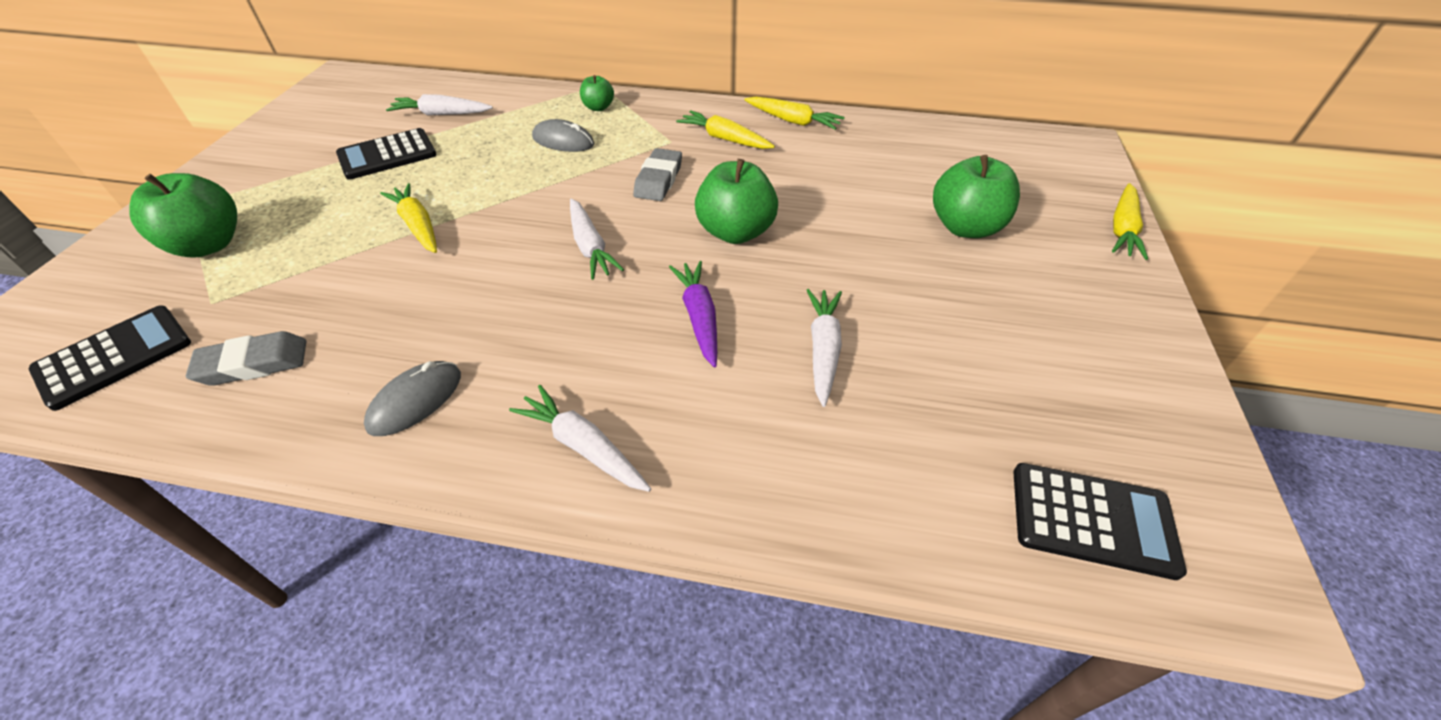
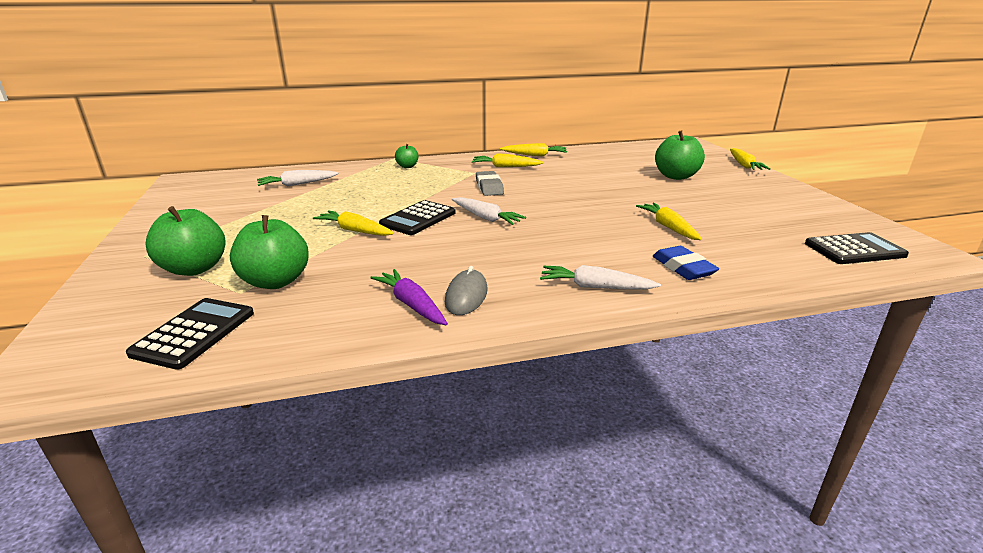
camera: 25 degrees left, 20 degrees down
grey eraser [186,331,307,386] -> none
black calculator [336,128,437,180] -> black calculator moved to [379,200,455,235]
grey mouse [532,119,595,152] -> none
purple carrot [669,261,717,368] -> purple carrot moved to [370,269,448,325]
green apple [695,159,778,244] -> green apple moved to [230,215,309,289]
white carrot [807,289,842,407] -> yellow carrot [636,203,702,240]
none -> blue eraser [653,246,719,280]

